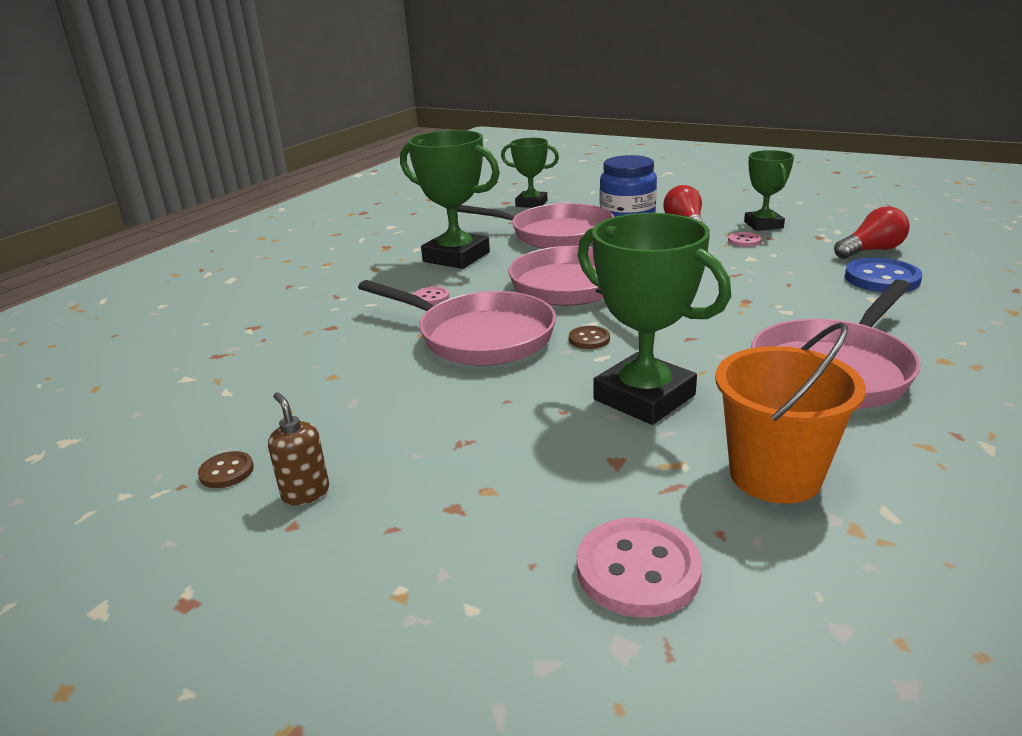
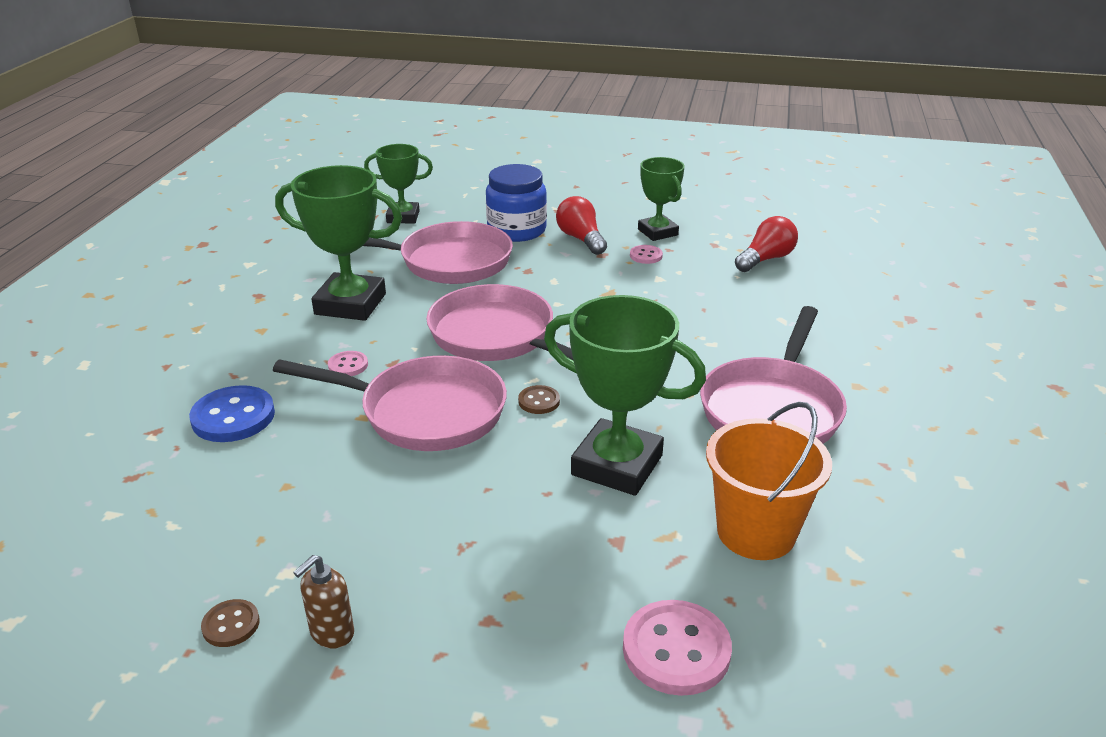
camera: 20 degrees left, 5 degrees up
brown soap dispenser [268,392,329,506] -> brown soap dispenser turned 90 degrees counterclockwise [293,555,354,648]
blue button [845,258,922,292] -> blue button moved to [189,385,275,442]

